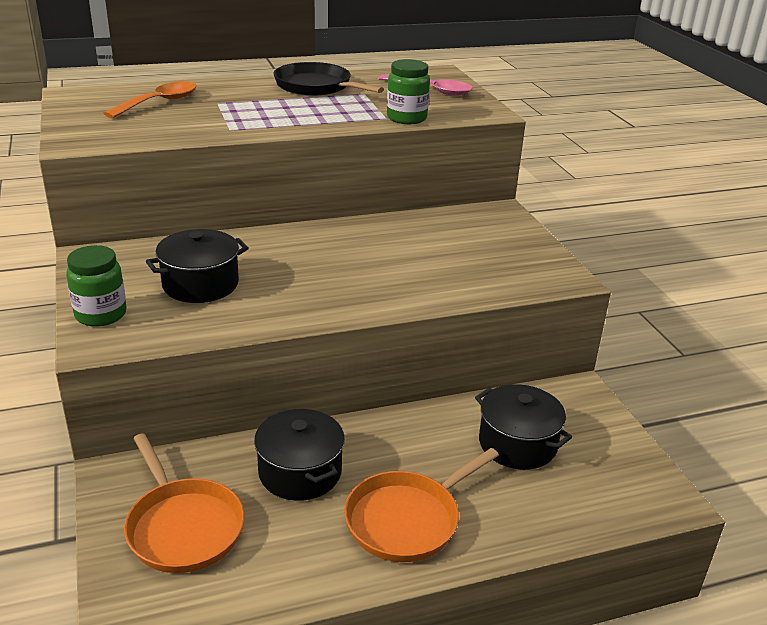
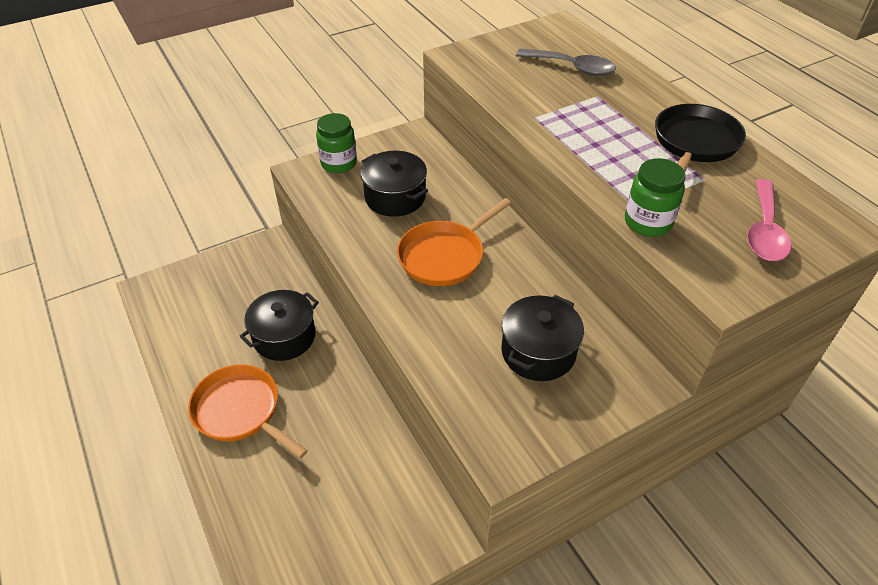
camera: 80 degrees right, 15 degrees up
orange spoon [103,81,197,118] -> grey spoon [516,49,616,76]
orange pan [124,433,244,573] -> orange pan moved to [397,198,511,286]
black pot [475,384,572,470] -> black pot moved to [501,295,584,381]

